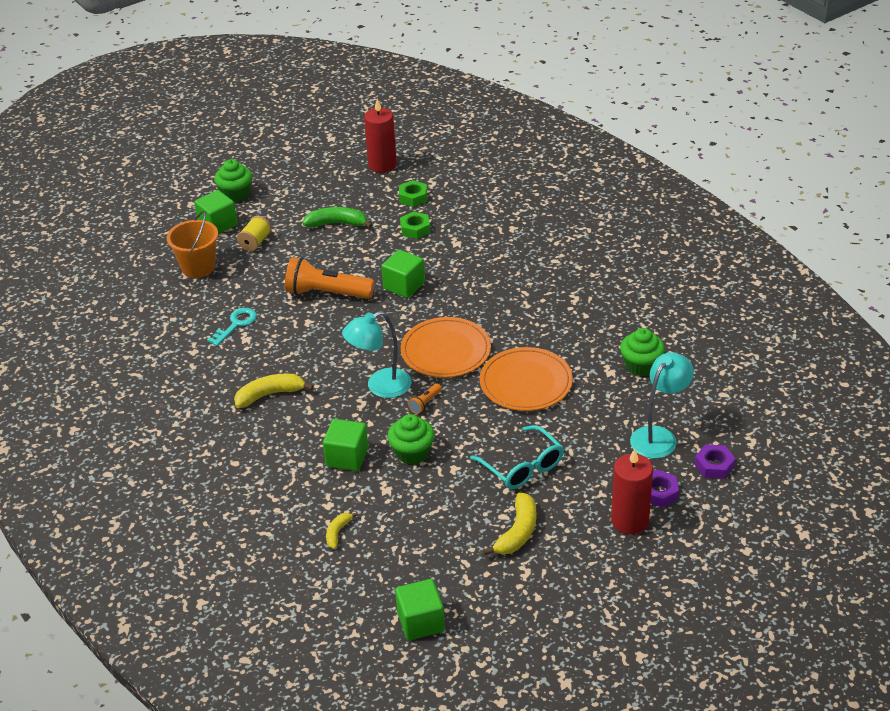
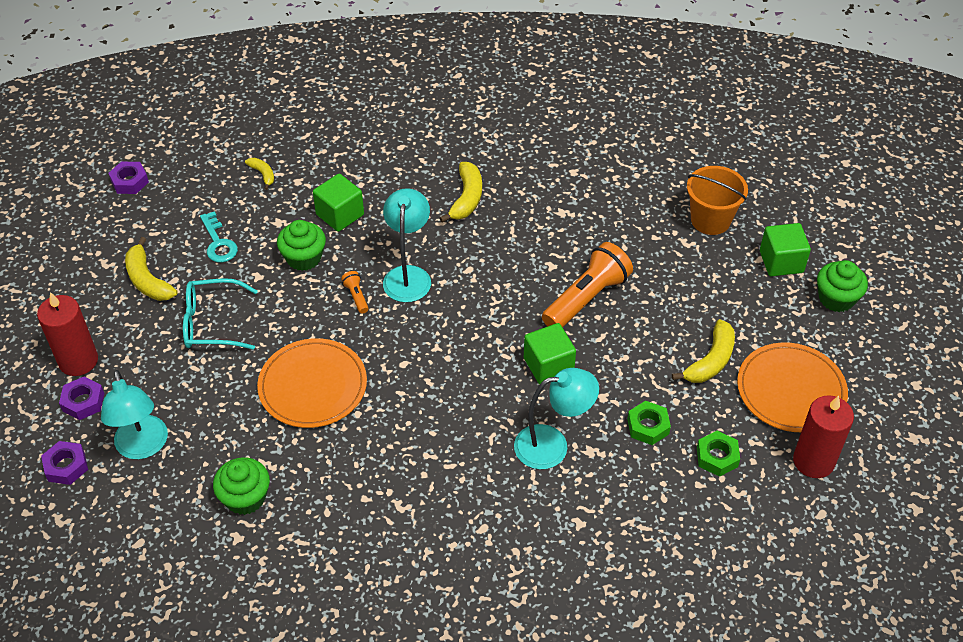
camera: 120 degrees right, 10 degrees up
turquoise key [207,308,257,346] -> turquoise key moved to [200,211,238,262]
yellow spool [237,216,271,251] -> none
green banana [303,207,372,228] -> yellow banana [672,319,735,383]
green cube [395,579,445,640] -> purple nut [108,161,149,194]
orange plate [401,317,491,378] -> orange plate moved to [737,342,848,432]
none -> turquoise lamp [514,368,599,469]

